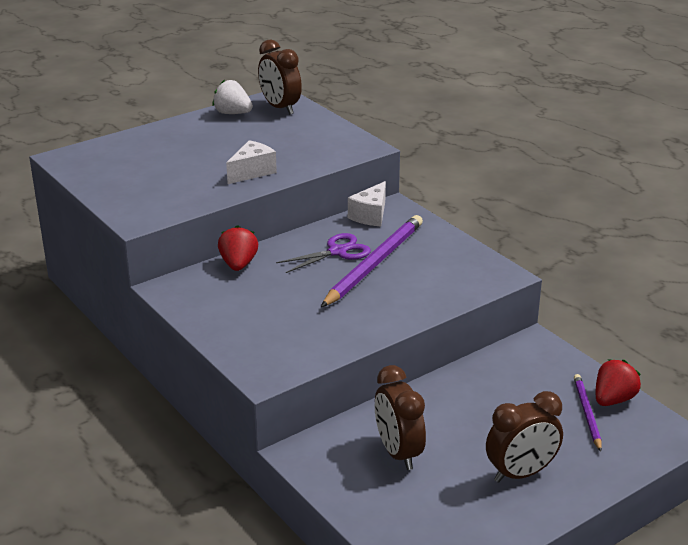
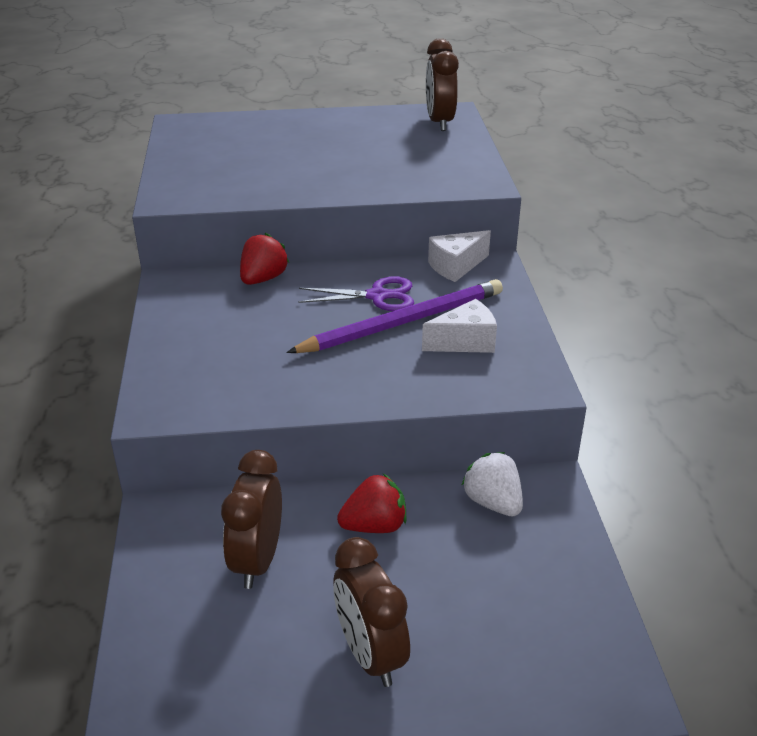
camera: 30 degrees right, 5 degrees up
white strawberry [212,80,253,114] -> white strawberry moved to [462,452,523,516]
white cheese [226,140,277,184] -> white cheese moved to [422,299,497,353]
brown clock [486,391,563,483] -> brown clock turned 60 degrees clockwise [333,537,410,687]
purple pencil [574,374,602,452] -> none
red strawberry [596,359,641,406] -> red strawberry moved to [337,474,407,533]

